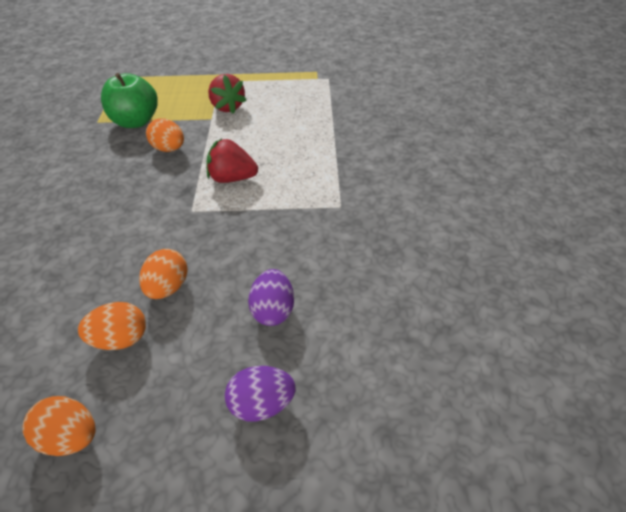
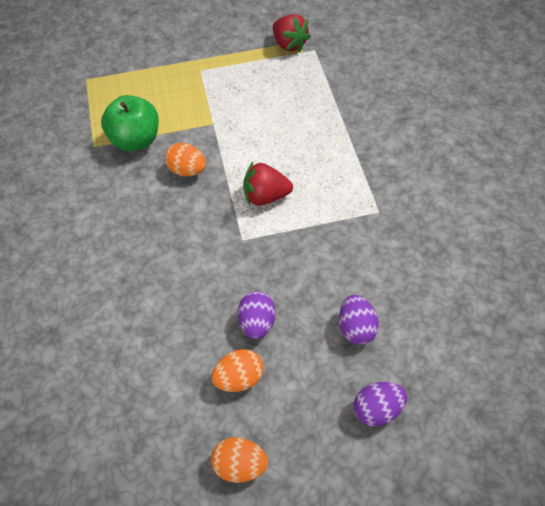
camera: 10 degrees left, 10 degrees up
orange egg [139,249,188,299] -> purple egg [238,291,276,339]
red strawberry [208,74,247,114] -> red strawberry moved to [273,14,311,52]

